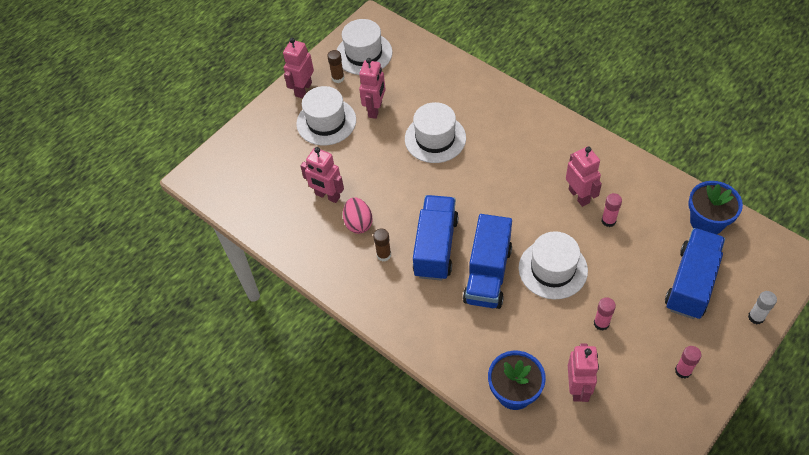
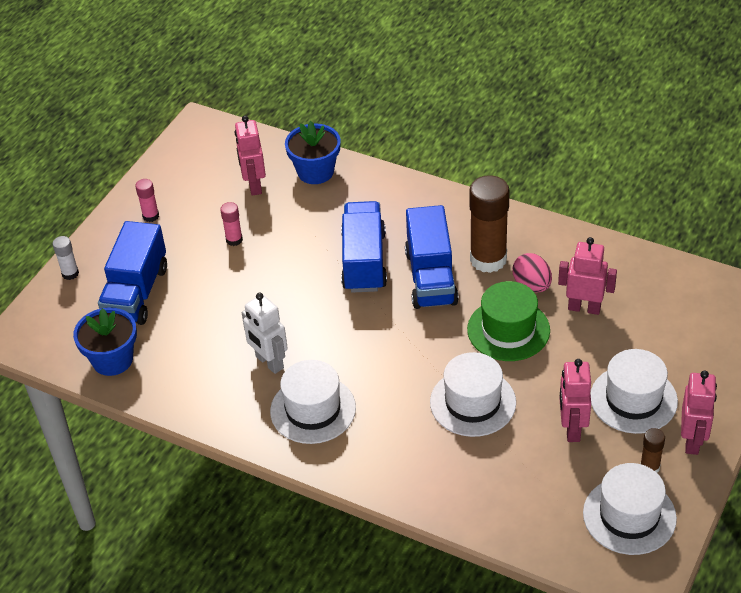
camera: 165 degrees right, 10 degrees down
brown glue stick [373,228,391,261] -> brown glue stick [469,175,510,273], size x2.13
white hat [519,231,588,300] -> white hat moved to [270,360,356,444]
pink robot [566,146,602,207] -> white robot [242,292,288,374]
pink glue stick [601,193,622,227] -> none
none -> green hat [467,281,550,361]

